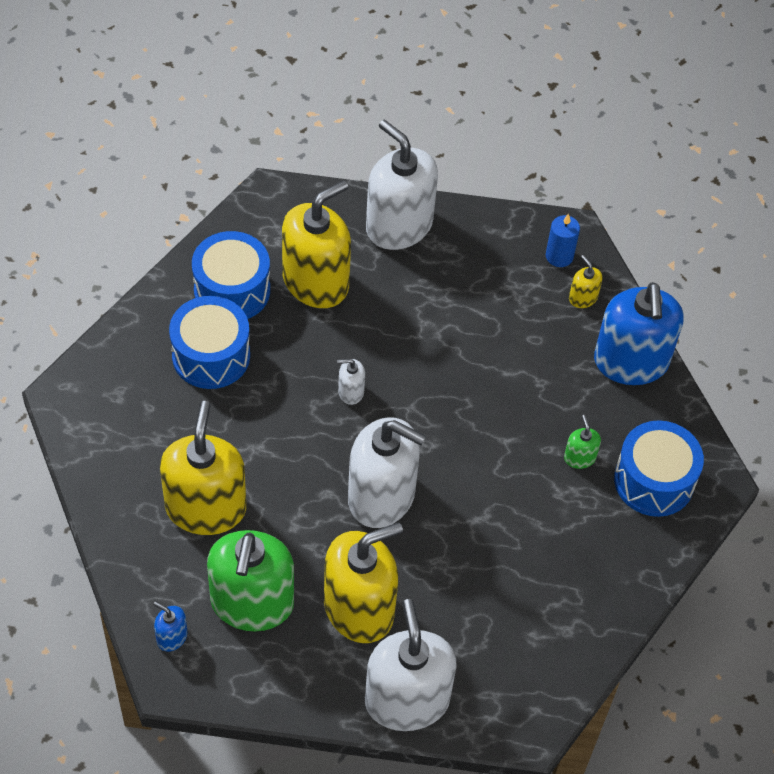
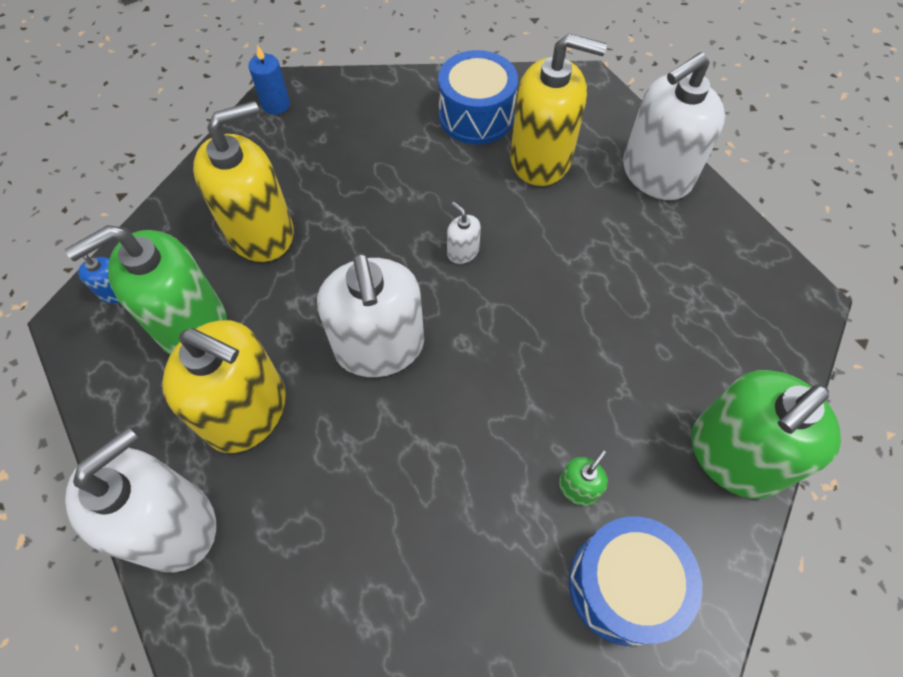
camera: 55 degrees right, 5 degrees up
blue drum [169,296,250,389] -> none
white soap dispenser [366,120,438,250] -> white soap dispenser turned 135 degrees counterclockwise [623,52,725,200]
blue candle [546,214,580,267] -> blue candle moved to [249,45,290,115]
yellow soap dispenser [569,255,603,308] -> none
blue soap dispenser [594,282,684,385] -> green soap dispenser [691,370,841,499]

